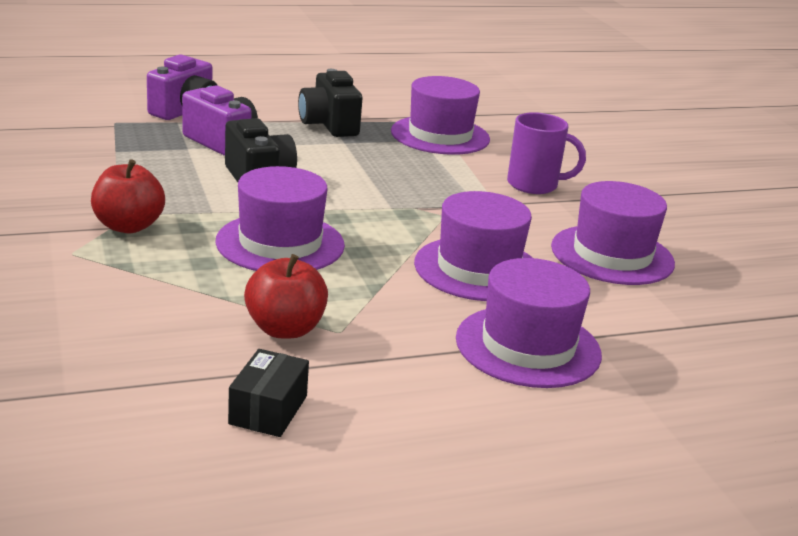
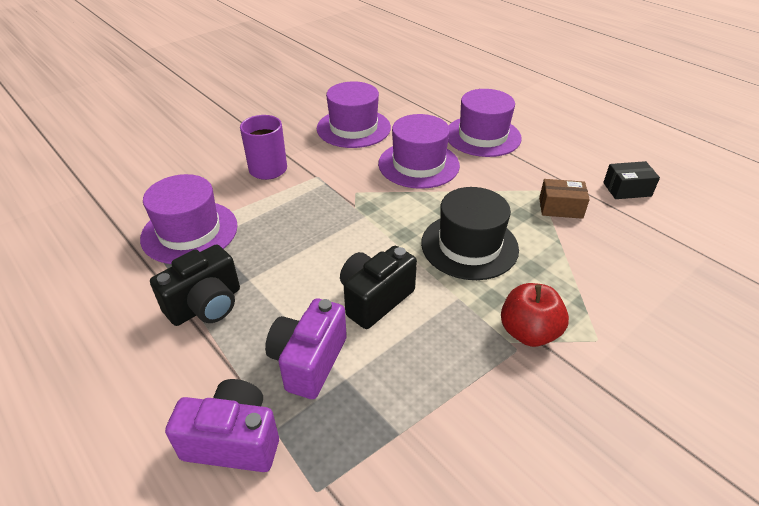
camera: 110 degrees left, 15 degrees up
purple hat [215,166,345,271] -> black hat [421,187,519,280]
red apple [244,254,328,338] -> brown box [539,179,590,219]

